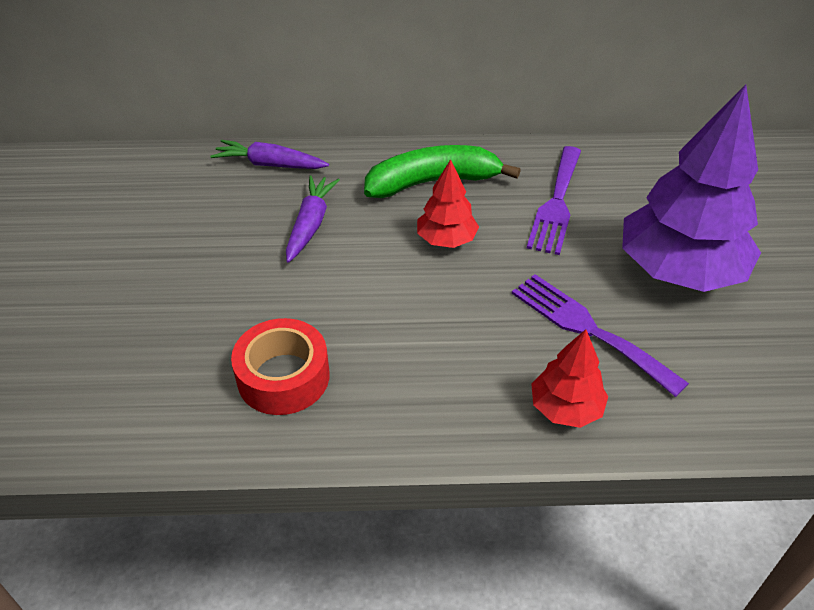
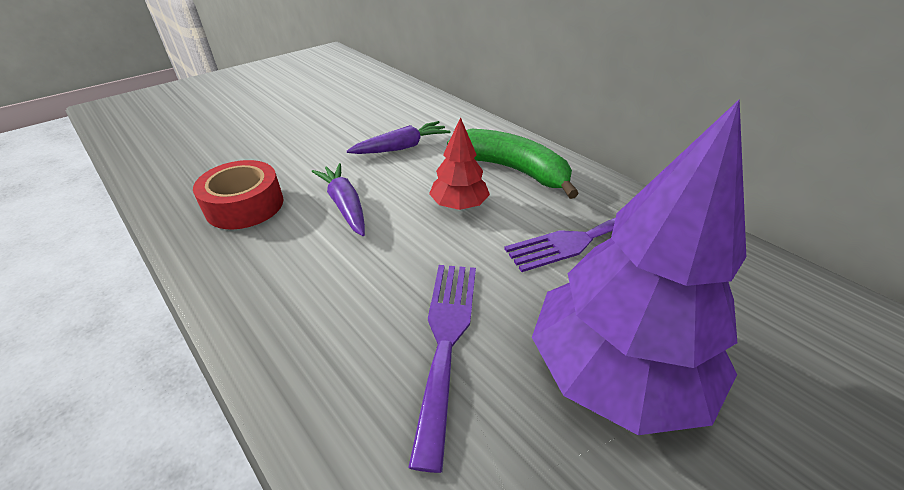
camera: 50 degrees right, 5 degrees down
purple carrot [210,140,329,169] -> purple carrot moved to [312,163,365,236]
red tree [531,329,608,428] -> none

